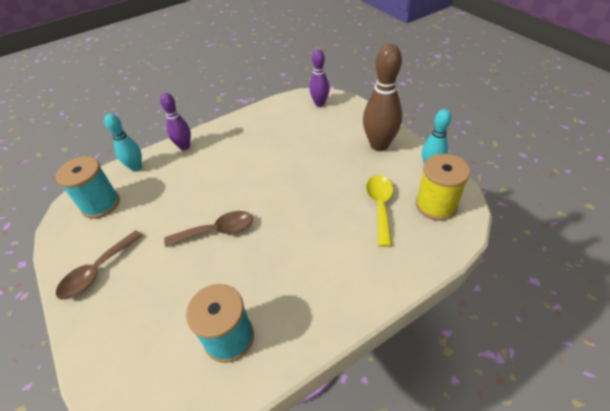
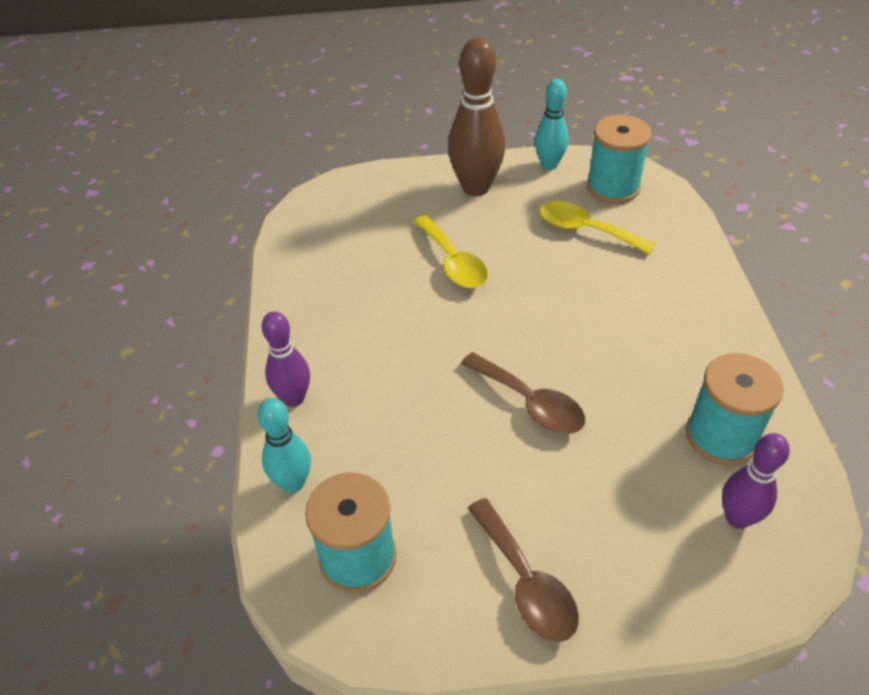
camera: 65 degrees left, 0 degrees up
brown spoon [164,211,253,247] -> brown spoon turned 120 degrees clockwise [461,352,585,434]
purple bowling pin [309,50,330,107] -> purple bowling pin moved to [722,433,790,529]
yellow spool [416,154,470,221] -> turquoise spool [587,115,651,204]
none -> yellow spoon [413,215,488,288]

